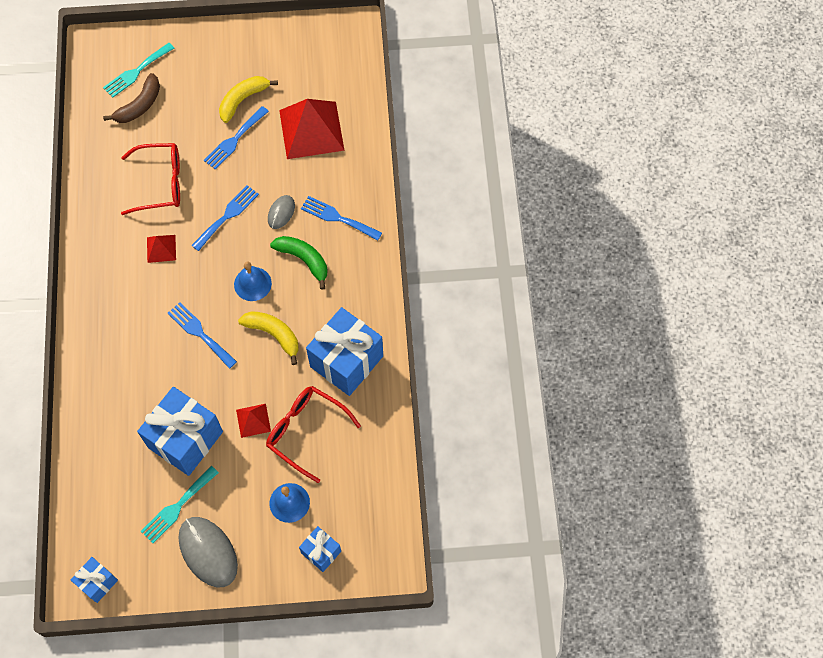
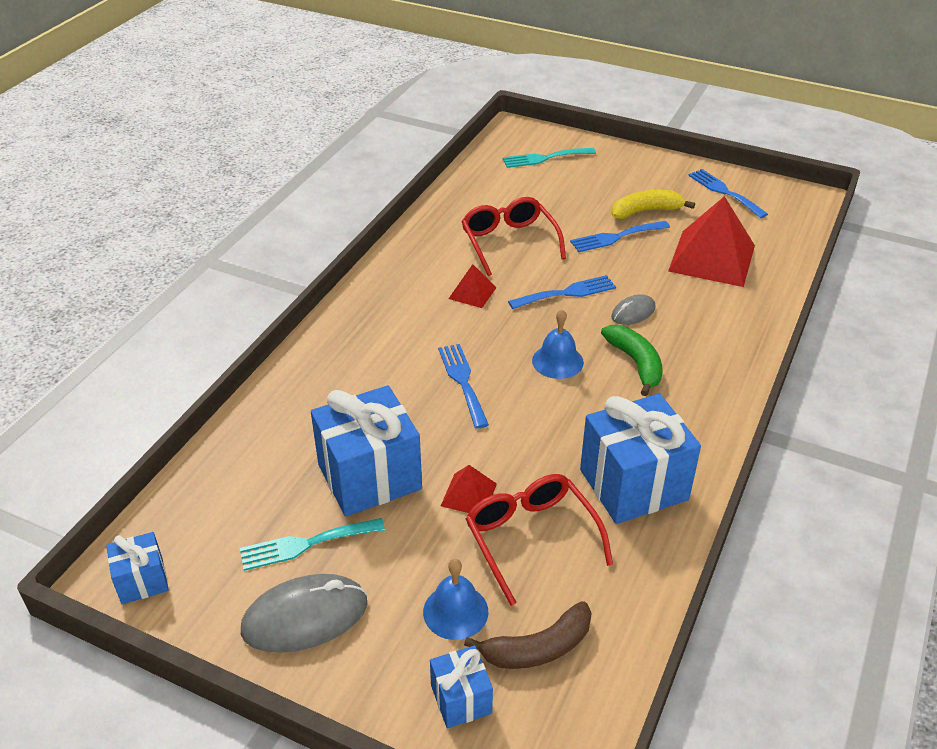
camera: 30 degrees right, 25 degrees down
brown banana [103,73,160,123] -> brown banana moved to [464,601,592,669]
red glasses [121,143,180,215] -> red glasses turned 135 degrees counterclockwise [462,197,566,276]
grey mouse [178,517,238,587] -> grey mouse turned 75 degrees clockwise [241,574,368,653]
yellow banana [238,311,299,365] -> none
blue fork [301,196,382,241] -> blue fork moved to [688,169,768,218]

